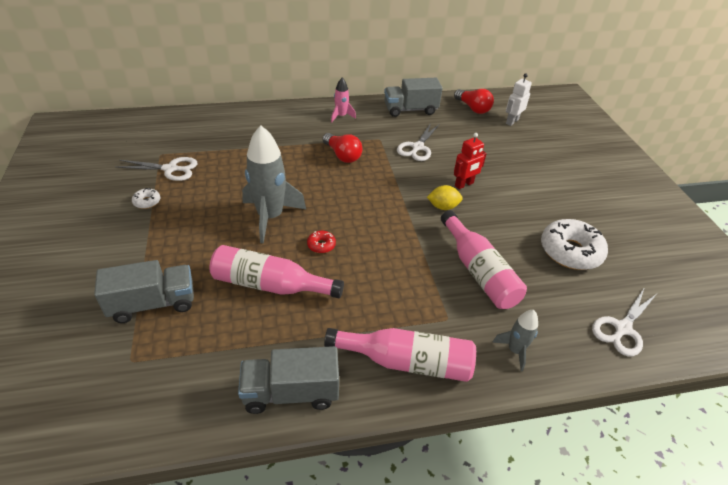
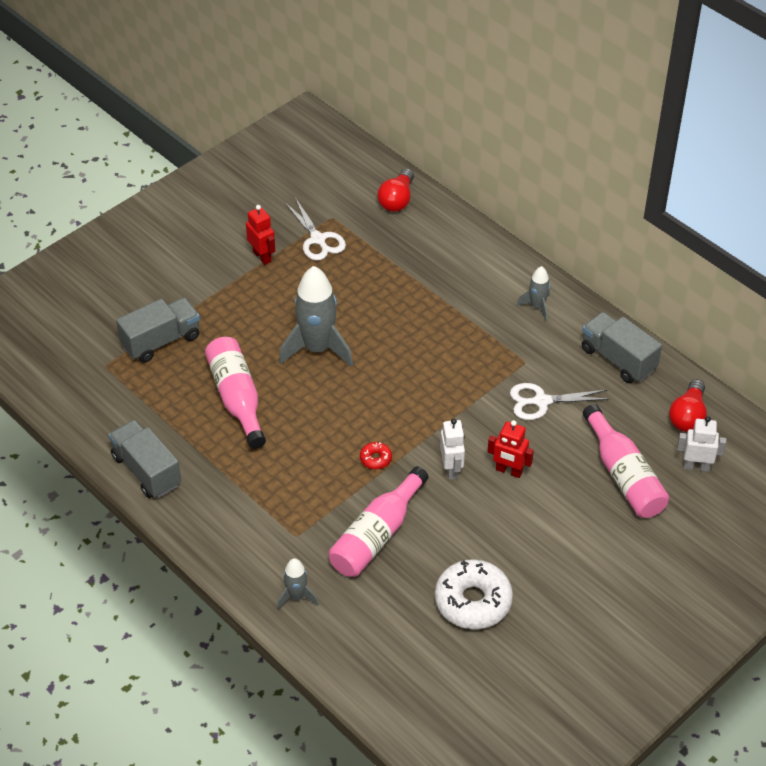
camera: 60 degrees right, 5 degrees up
grey truck [94,260,194,323] -> grey truck turned 75 degrees counterclockwise [116,298,200,363]
white donut [132,188,160,209] -> red robot [246,205,275,265]
red donut [307,231,336,253] -> red donut moved to [360,442,392,469]
red light bulb [323,133,362,163] -> red light bulb moved to [378,168,414,212]
pink bottle [324,328,476,382] -> pink bottle moved to [583,404,669,518]
pink rocket [331,78,356,122] -> grey rocket [517,266,550,321]
yellow lemon [427,185,463,210] -> white robot [440,419,465,480]
white scissors [592,287,657,356] -> none

